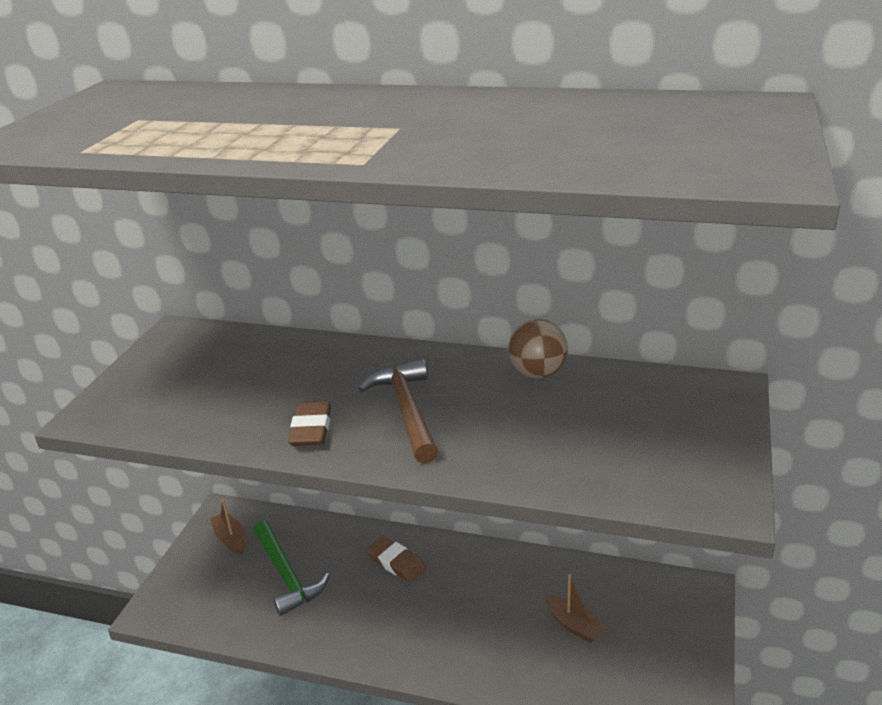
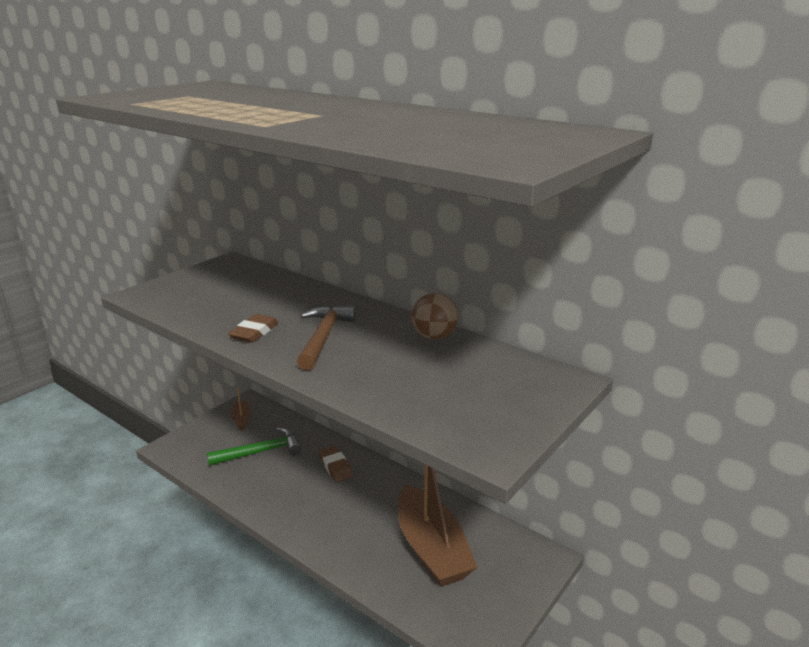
camera: 20 degrees right, 5 degrees down
green hammer [253,521,329,616] -> green hammer turned 105 degrees counterclockwise [207,427,302,466]
brown boat [545,574,607,643] -> brown boat [398,464,478,587], size x2.29

